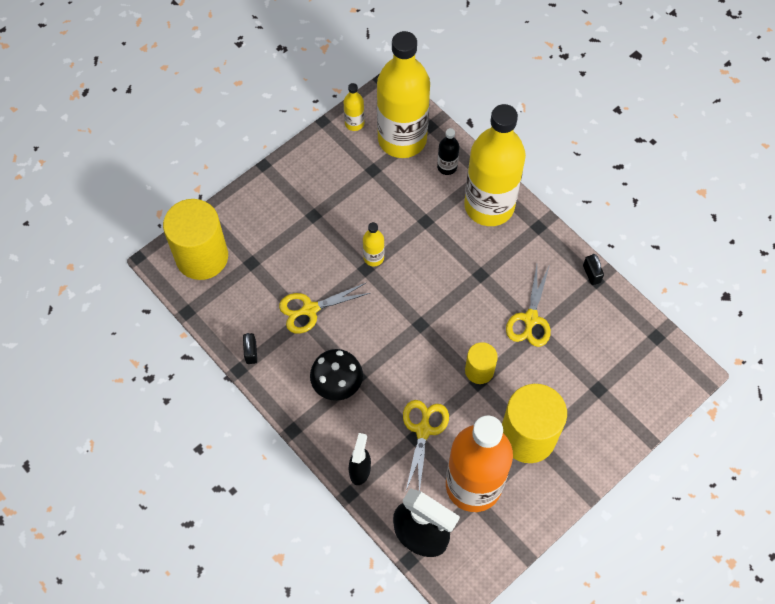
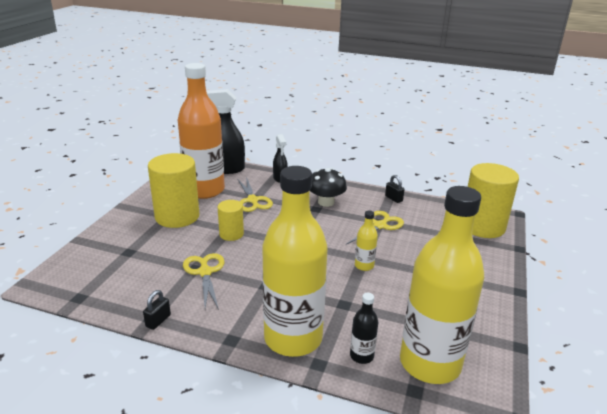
camera: 150 degrees right, 35 degrees down
yellow bottle [344,83,364,131] -> none
black padlock [583,254,604,285] -> black padlock turned 75 degrees clockwise [143,290,171,330]

